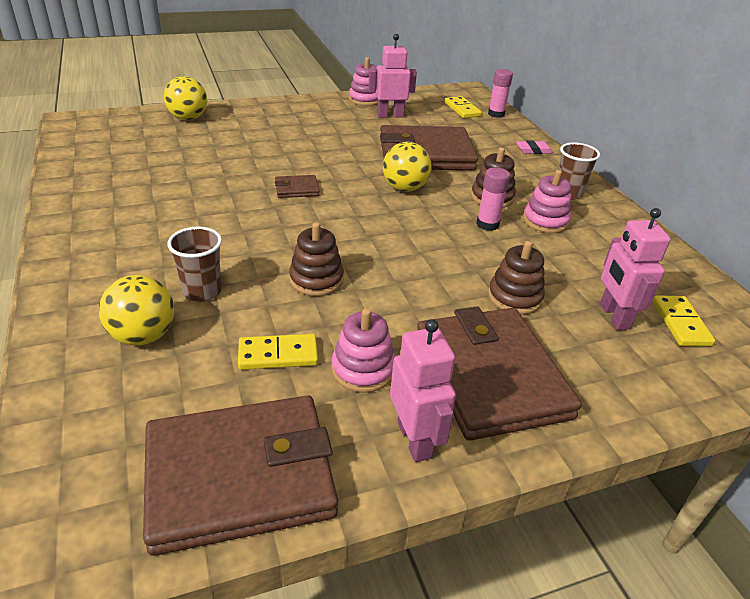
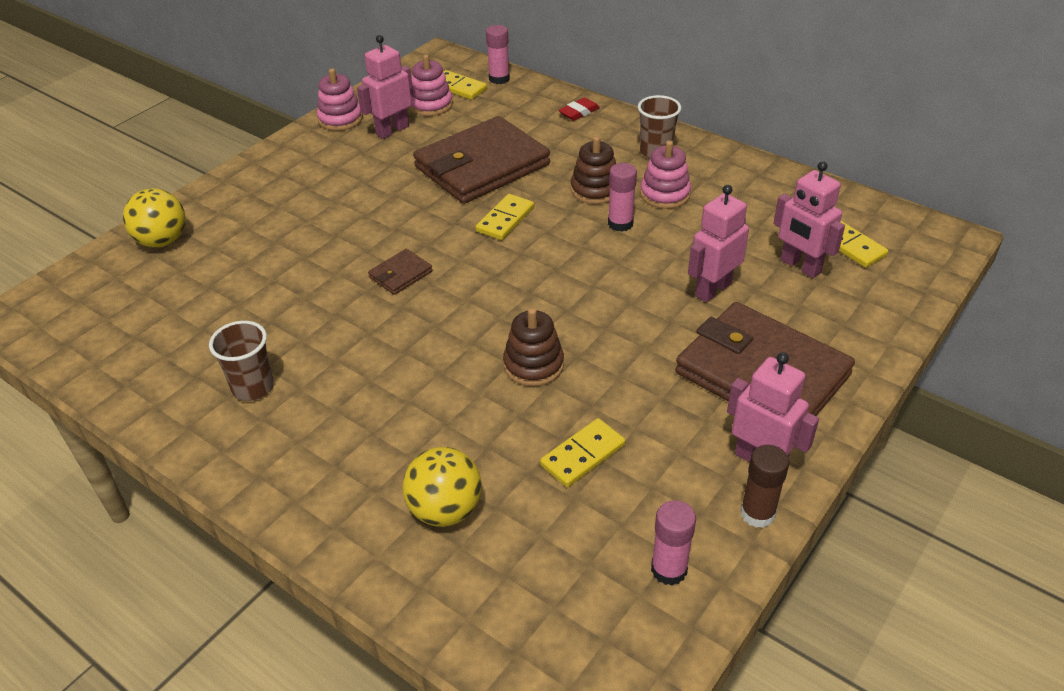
camera: 30 degrees left, 5 degrees up
brown wallet [143,396,338,556] -> pink glue stick [651,500,696,585]
brown cup [167,227,222,302] -> brown cup moved to [209,321,274,401]
pink stacking toy [331,308,395,393] -> pink stacking toy moved to [409,55,453,116]
yellow ball [383,142,431,192] -> yellow domino [476,194,534,240]
brown stacking toy [488,241,545,315] -> pink robot [688,185,749,303]
pink eraser [516,140,553,154] -> red eraser [558,97,600,121]
none -> brown glue stick [740,445,789,528]

